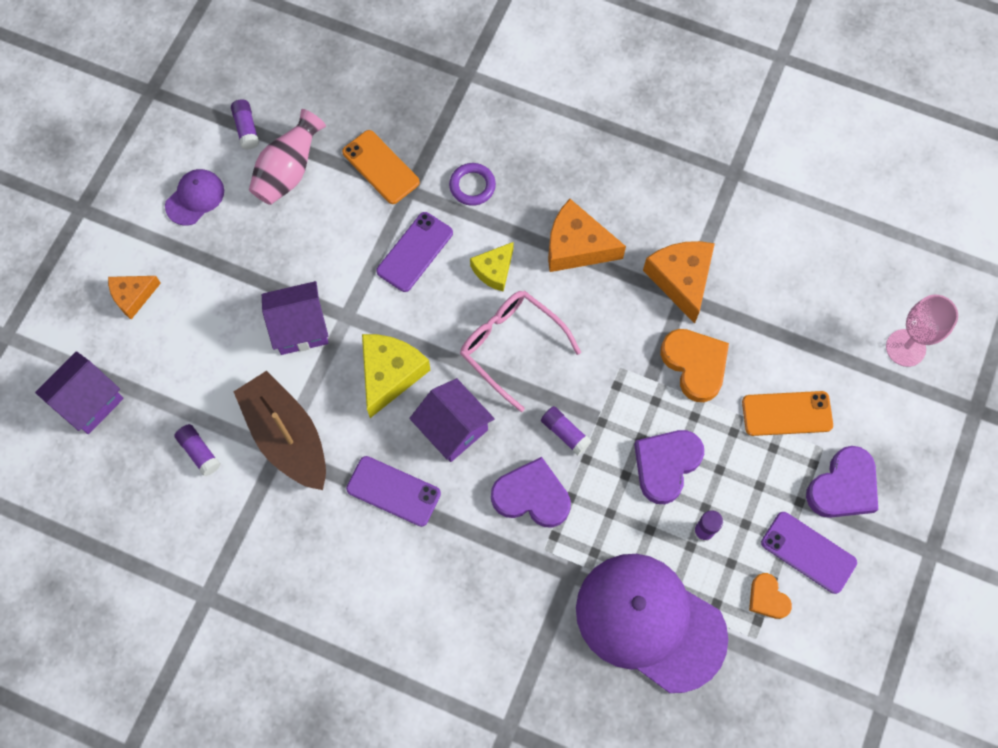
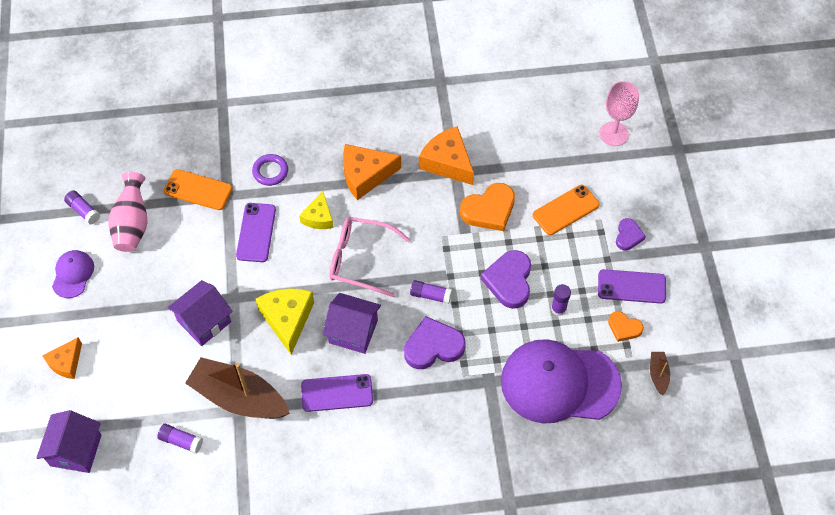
camera: 30 degrees left, 10 degrees down
orange heart [660,329,729,402] -> orange heart turned 120 degrees clockwise [460,183,515,231]
purple heart [806,446,878,518] -> purple heart [616,218,646,250], size x0.58
none -> brown boat [650,352,670,395]

